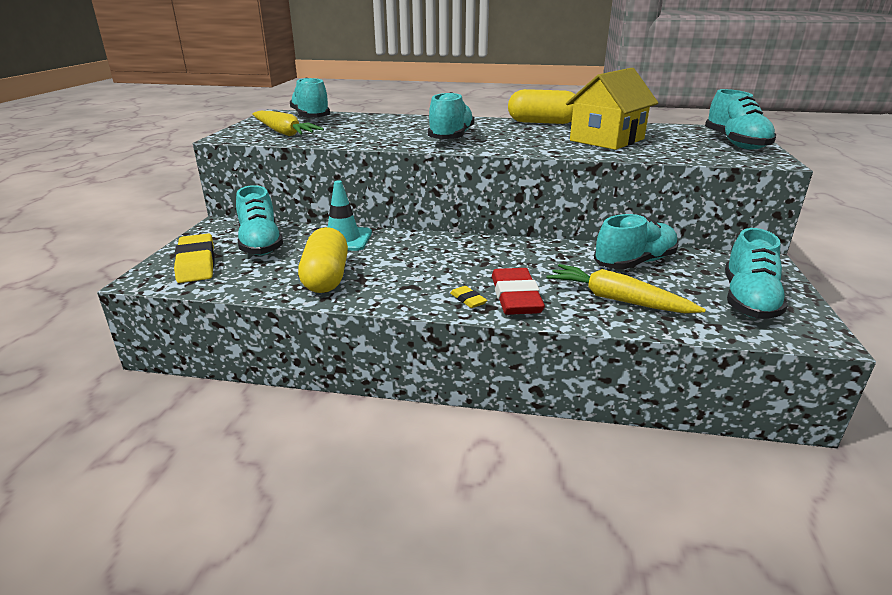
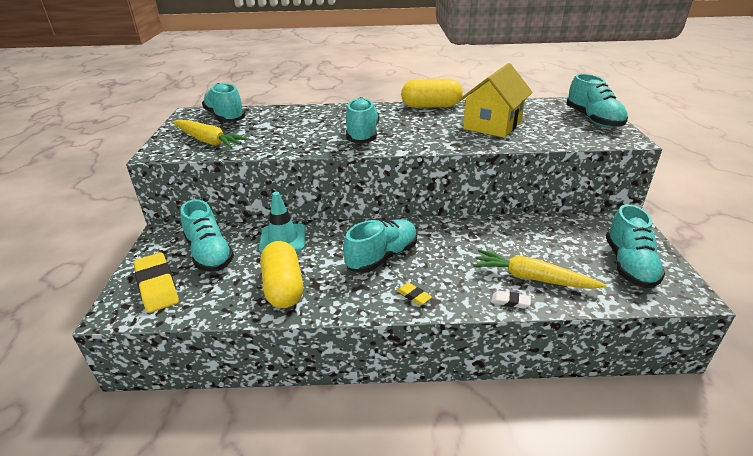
camera: 10 degrees left, 5 degrees up
red eraser [492,268,545,315] -> none
turquoise shoe [594,214,678,269] -> turquoise shoe moved to [343,219,417,273]
none -> white eraser [491,291,531,309]

